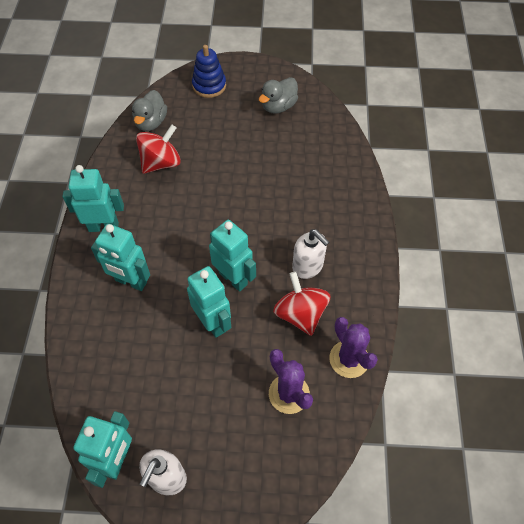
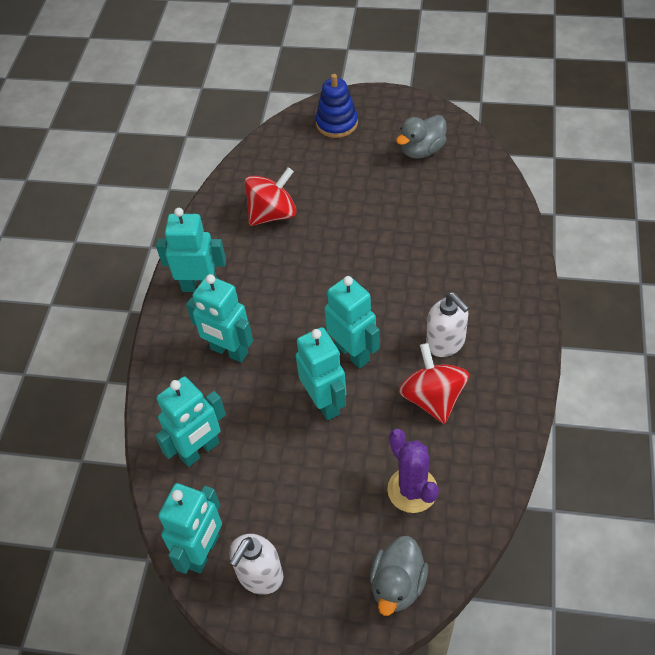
camera: 10 degrees right, 5 degrees down
grey duck [132,90,167,131] -> grey duck moved to [370,536,428,616]
purple cactus [329,317,378,378] -> none
none -> turquoise robot [155,377,226,467]

